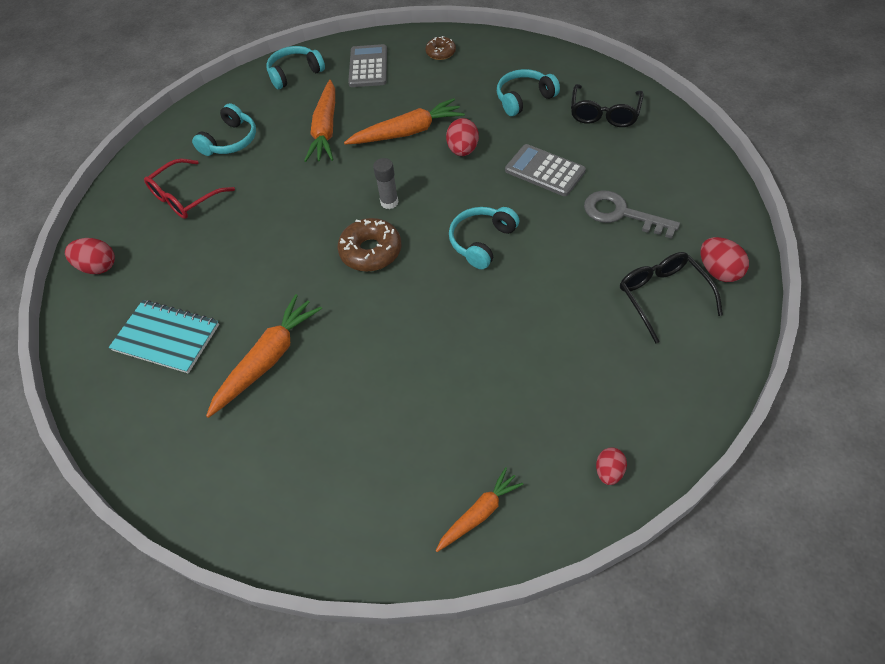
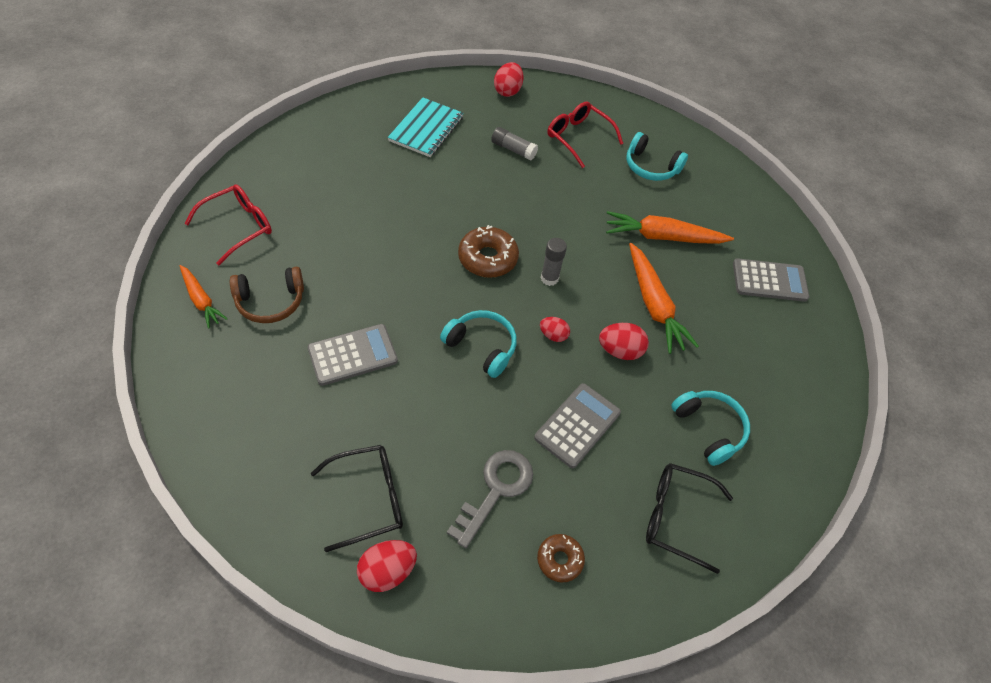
camera: 85 degrees right, 0 degrees up
orange carrot [206,294,322,418] -> none
turquoise headphones [266,46,325,89] -> none
brown donut [425,36,456,60] -> brown donut moved to [537,534,585,582]
red egg [596,447,627,485] -> red egg moved to [540,317,570,342]
none -> red glasses [184,184,272,265]
none -> brown headphones [230,267,304,323]
none -> grey calculator [307,324,398,386]
none -> grey glue stick [491,127,538,160]

